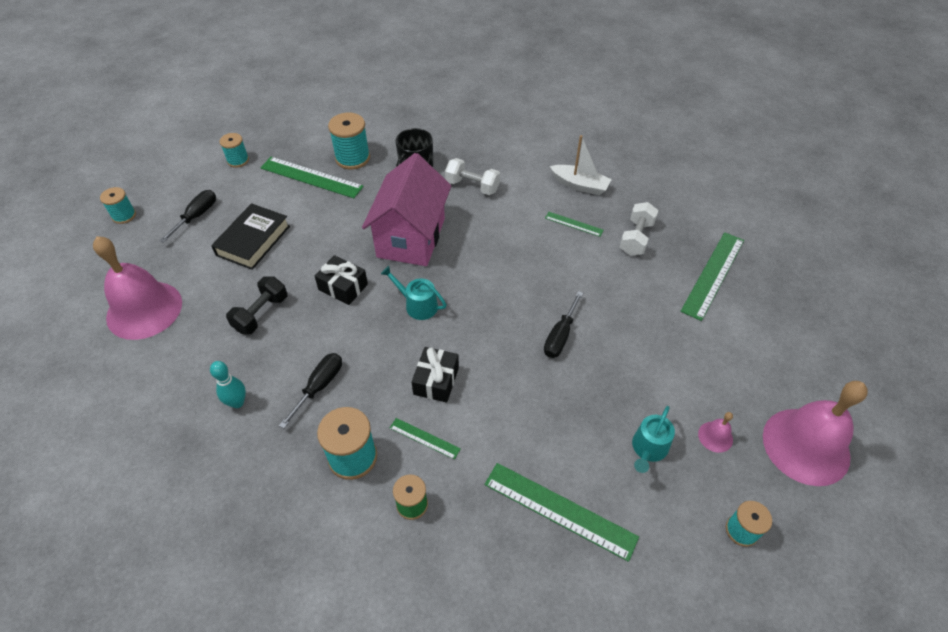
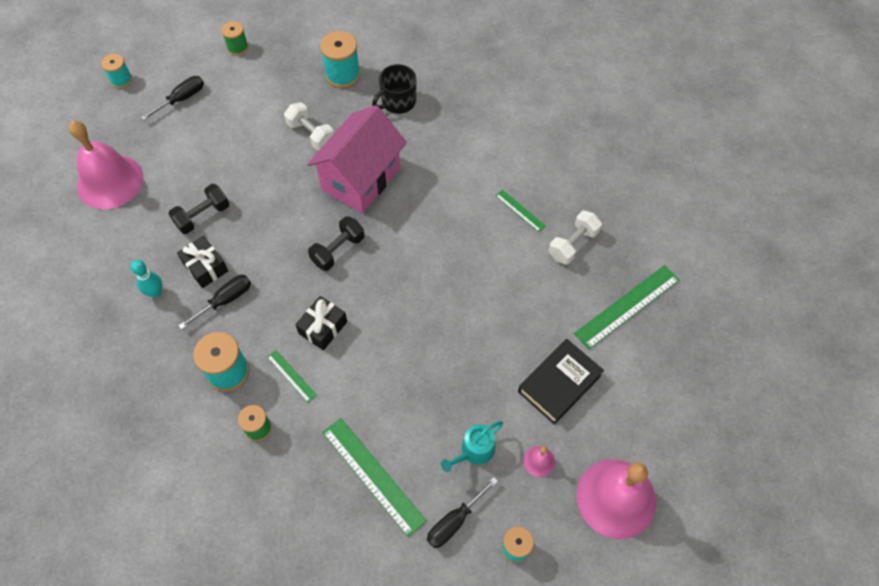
camera: 20 degrees right, 10 degrees up
black book [211,203,290,270] -> black book moved to [518,339,604,425]
turquoise spool [220,133,249,168] -> green spool [221,21,248,56]
green ruler [260,157,364,198] -> none
black gift [315,255,368,305] -> black gift moved to [177,236,228,288]
turquoise watering can [381,266,447,320] -> black dumbbell [308,216,364,271]
white dumbbell [445,158,500,195] -> white dumbbell moved to [284,102,334,150]
black screwdriver [544,291,583,358] -> black screwdriver moved to [427,477,498,548]
white boat [550,135,612,195] -> none

